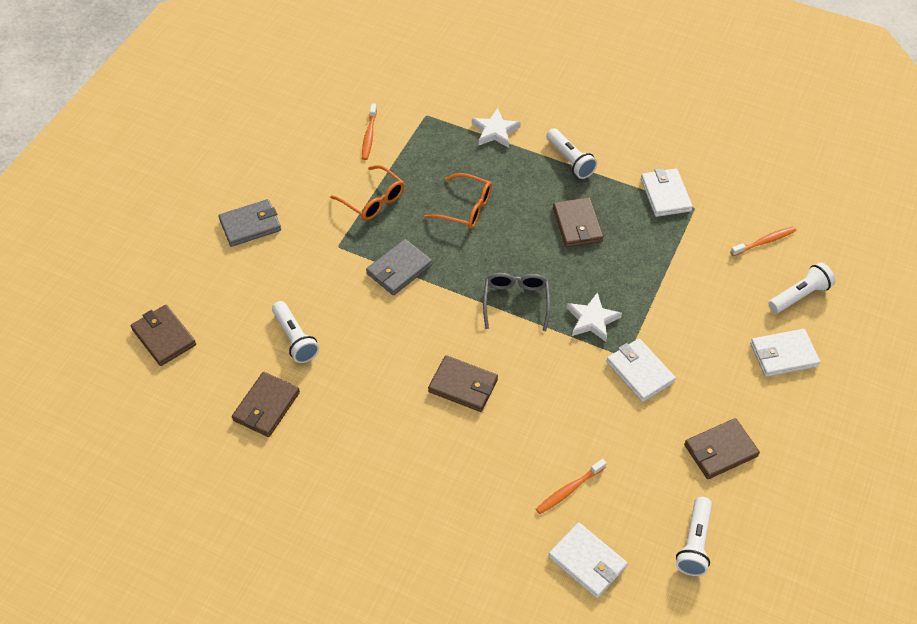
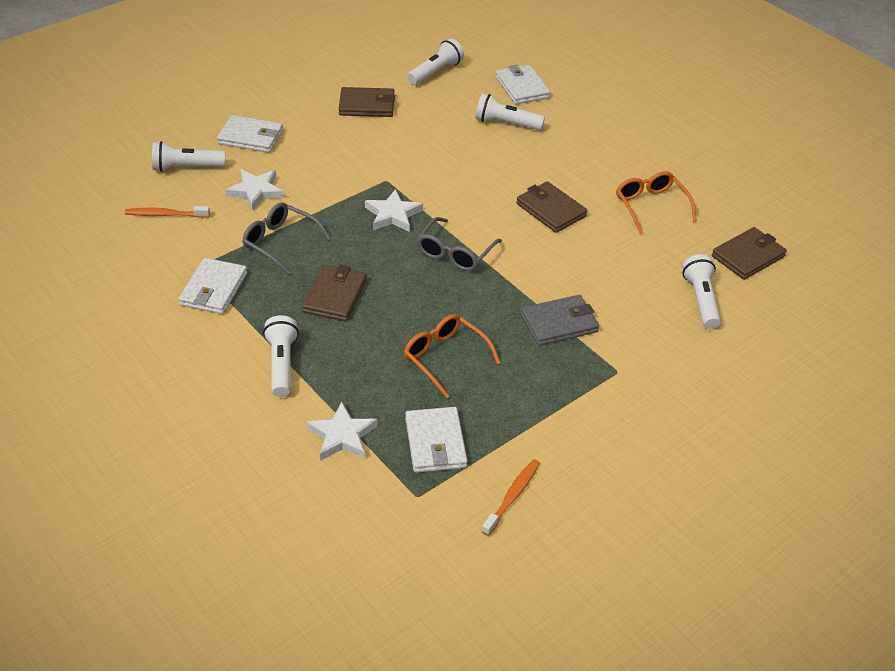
camera: 155 degrees left, 10 degrees down
brown wallet [131,305,196,366] -> none
grey wallet [218,199,281,247] -> none
orange glasses [330,165,404,220] -> orange glasses moved to [616,171,697,234]
orange toothbrush [536,459,607,514] -> white flashlight [475,93,545,130]
white wallet [606,338,676,402] -> white wallet moved to [405,407,467,473]
none -> white star [225,169,284,211]
none -> grey glasses [242,202,331,274]

